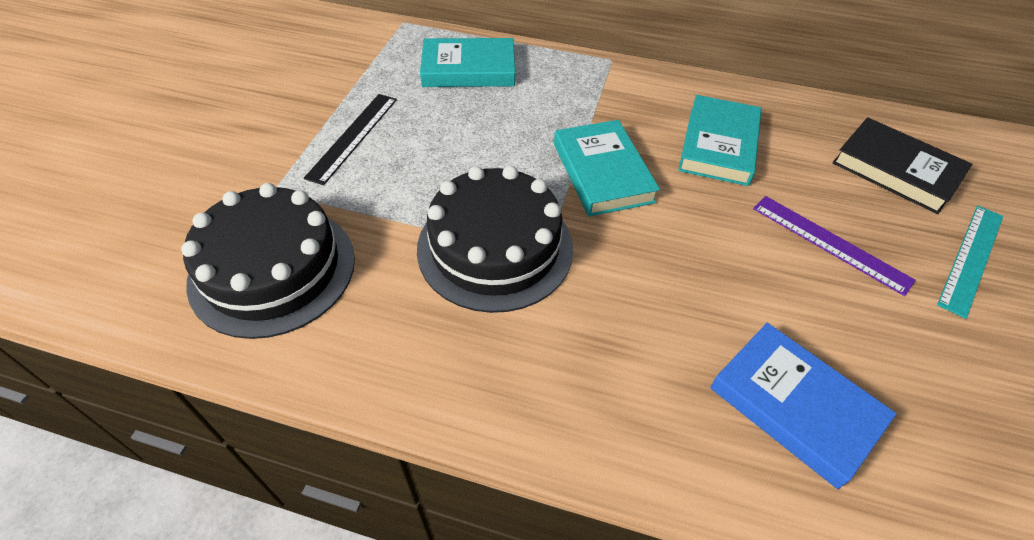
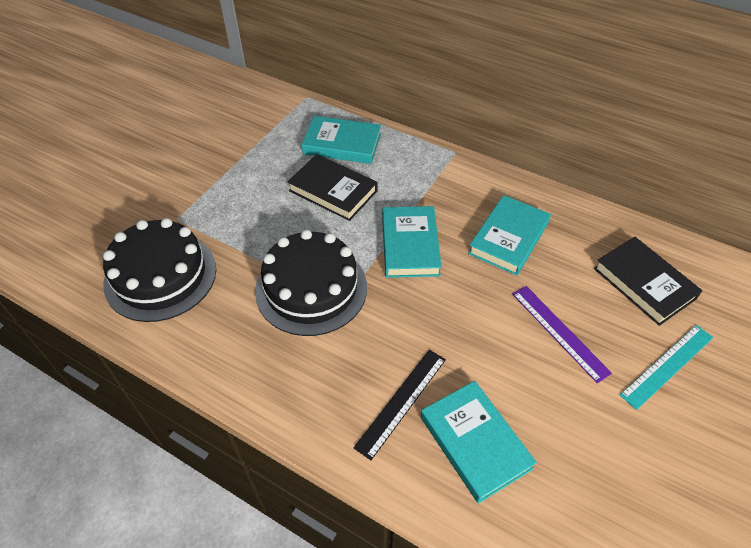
camera: 15 degrees right, 0 degrees up
black ruler [304,94,397,185] -> black ruler moved to [354,350,446,460]
blue book [710,323,897,489] -> turquoise book [421,381,537,503]
none -> black book [287,154,377,221]

